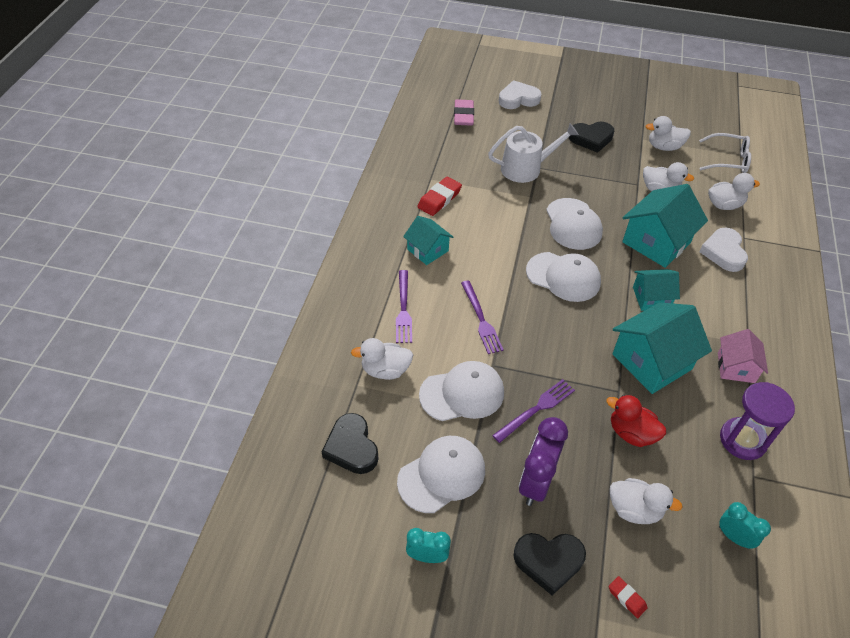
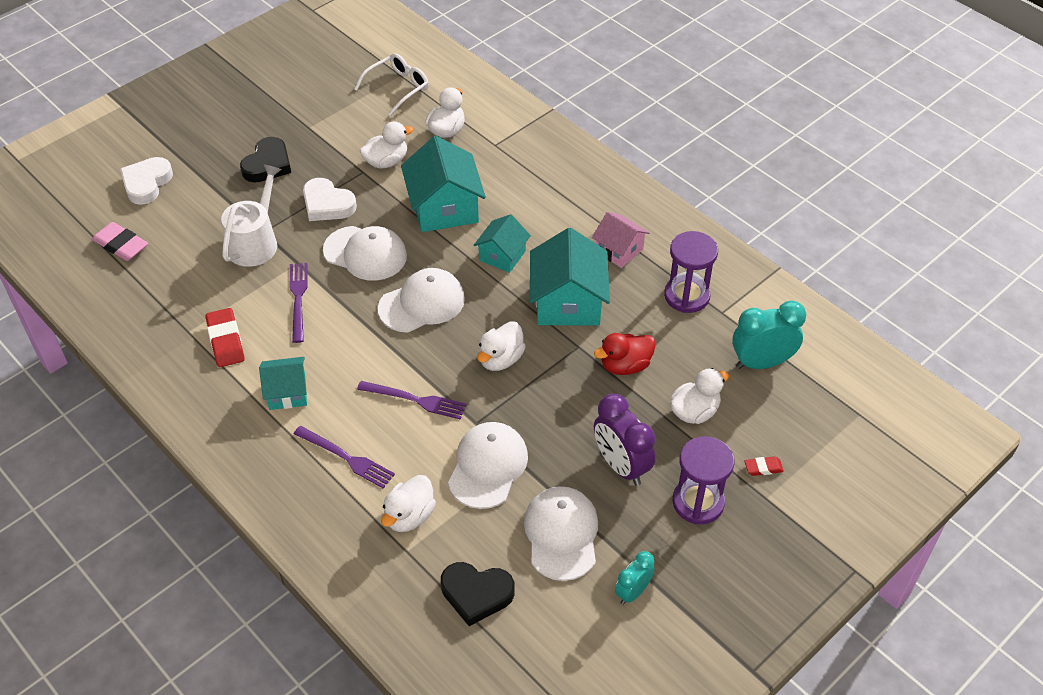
camera: 55 degrees left, 0 degrees up
purple fork [492,379,575,443] -> purple fork moved to [289,263,308,343]
black heart [513,533,586,595] -> purple hourglass [673,436,734,524]
white duck [646,116,691,151] -> white duck moved to [477,321,526,371]
white heart [699,228,748,272] -> white heart moved to [303,178,357,221]
turquoise clock [719,502,771,549] -> turquoise clock [732,301,806,369], size x1.70

